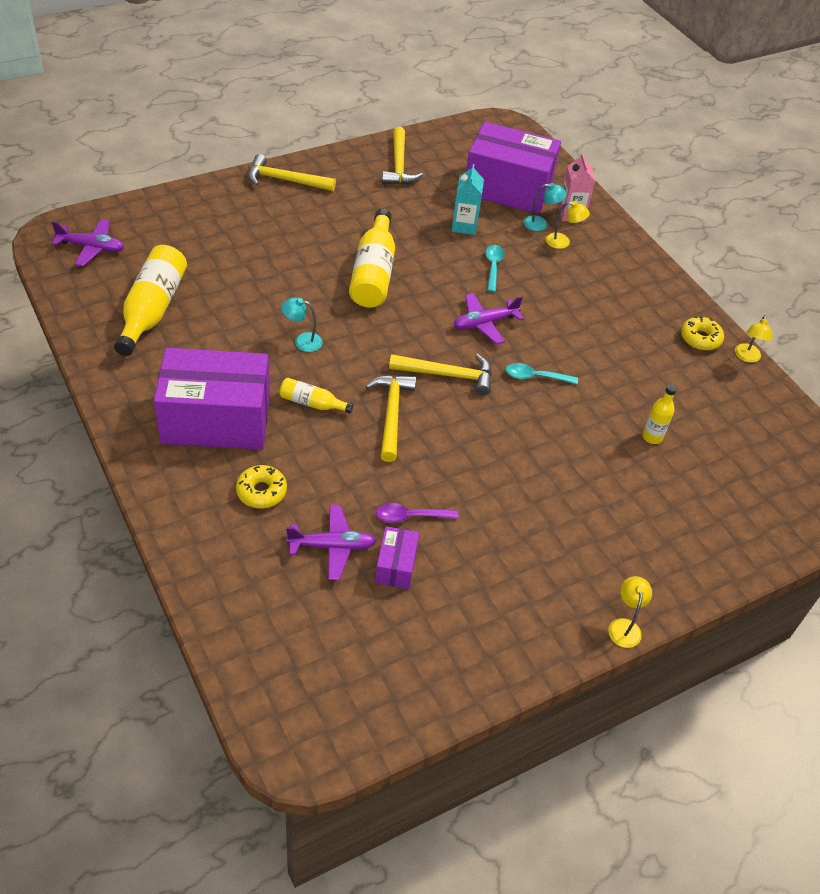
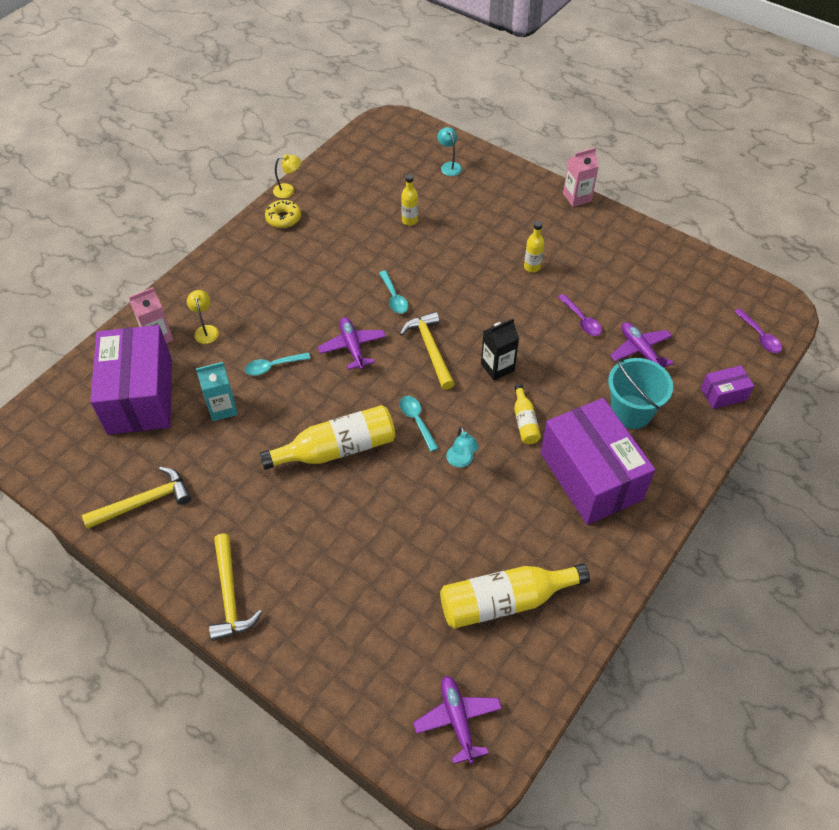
camera: 110 degrees left, 5 degrees up
yellow donut [236,465,287,508] -> turquoise bucket [608,358,673,429]
yellow hammer [366,375,416,462] -> black carton [481,319,519,381]
purple box [375,526,419,589] -> purple box moved to [701,365,754,409]
purple plane [454,293,524,345] -> purple plane turned 150 degrees counterclockwise [318,317,386,370]
turquoise lamp [524,183,566,231] -> turquoise lamp moved to [437,127,462,176]
yellow lamp [608,576,652,648] -> pink carton [563,148,599,207]
none -> turquoise spoon [400,396,438,452]
none -> yellow bottle [524,221,544,272]
none -> purple spoon [734,309,782,353]

